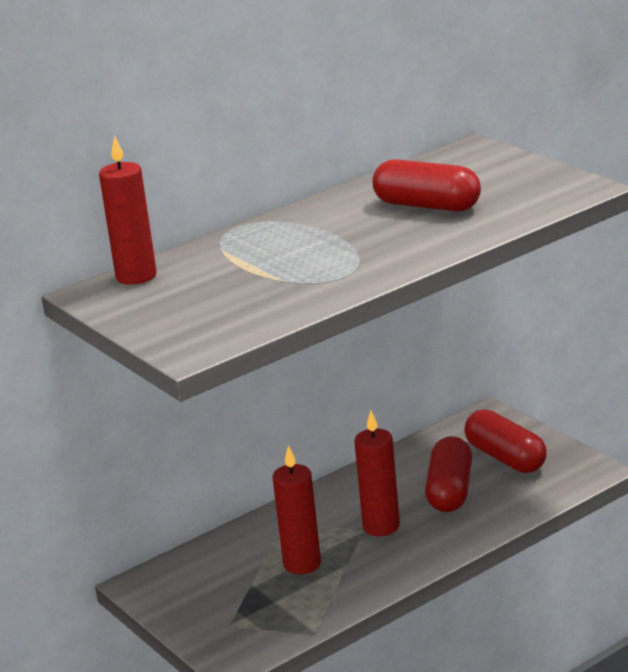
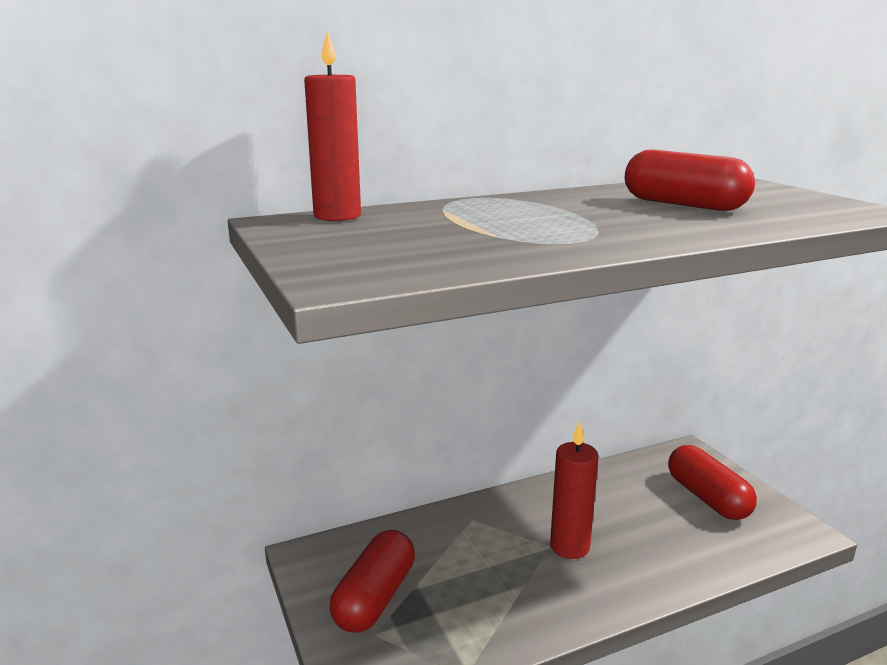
camera: 10 degrees right, 5 degrees down
red candle [272,445,321,574] -> none
red capsule [425,436,472,512] -> red capsule moved to [330,530,415,633]

